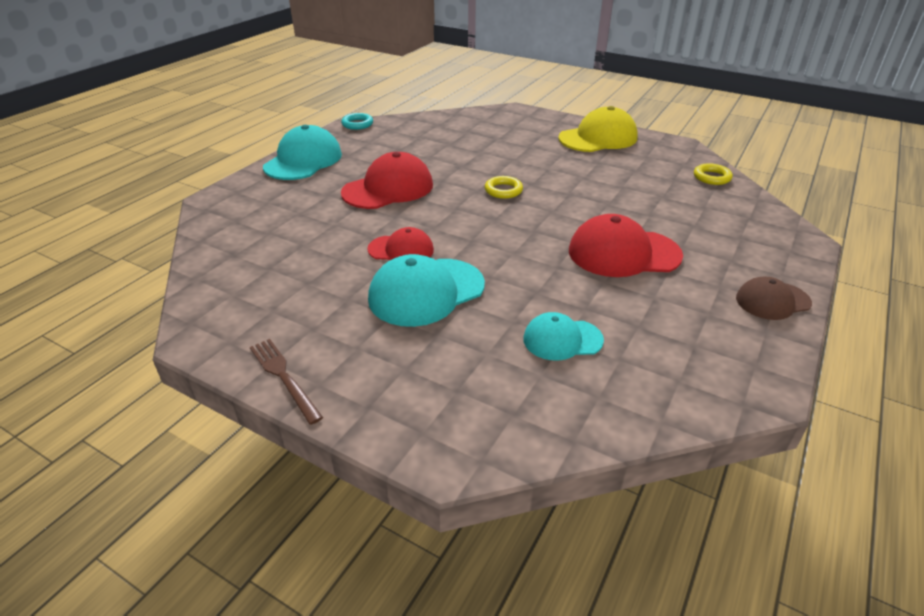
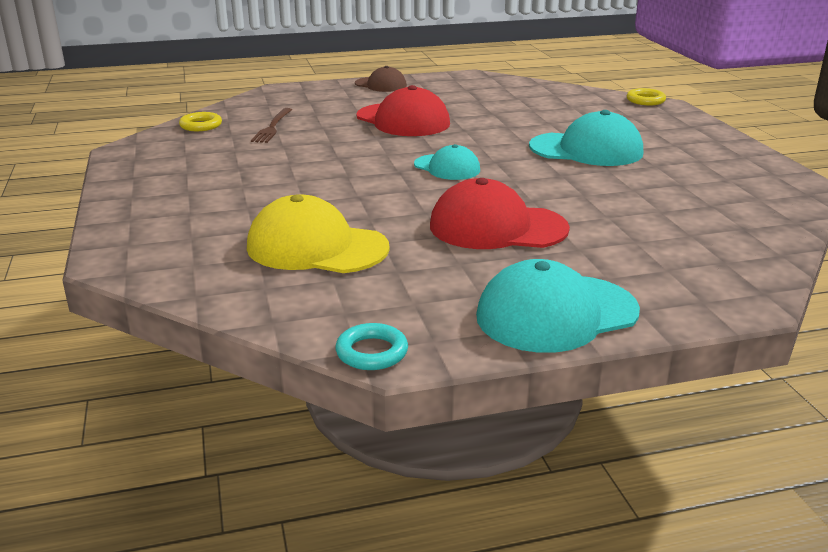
camera: 135 degrees left, 10 degrees down
brown fork [250,339,323,425] -> brown fork moved to [251,108,292,143]
red cap [367,227,434,260] -> none
yellow ring [485,176,523,199] -> yellow ring moved to [626,88,666,105]
turquoise cap [523,312,604,361] -> turquoise cap moved to [414,144,480,180]
yellow cap [558,106,638,152] -> yellow cap moved to [247,194,390,273]

